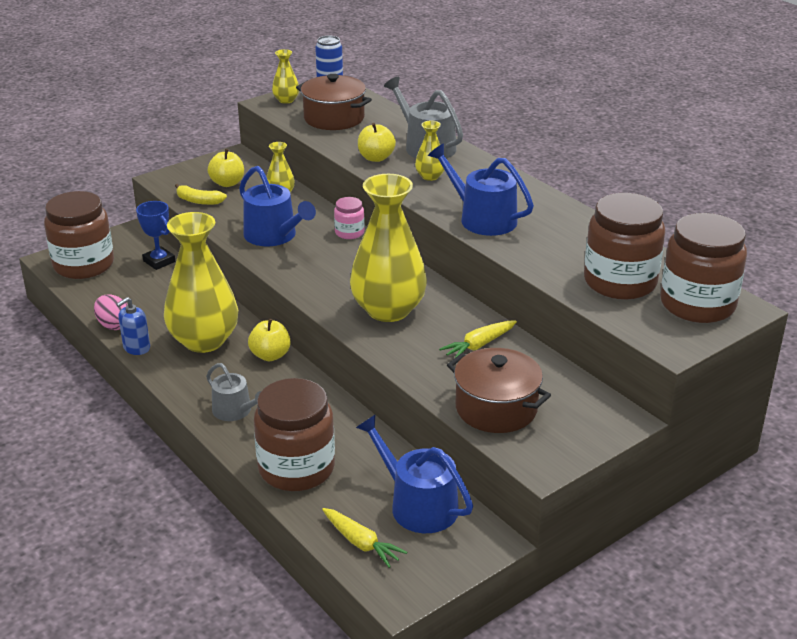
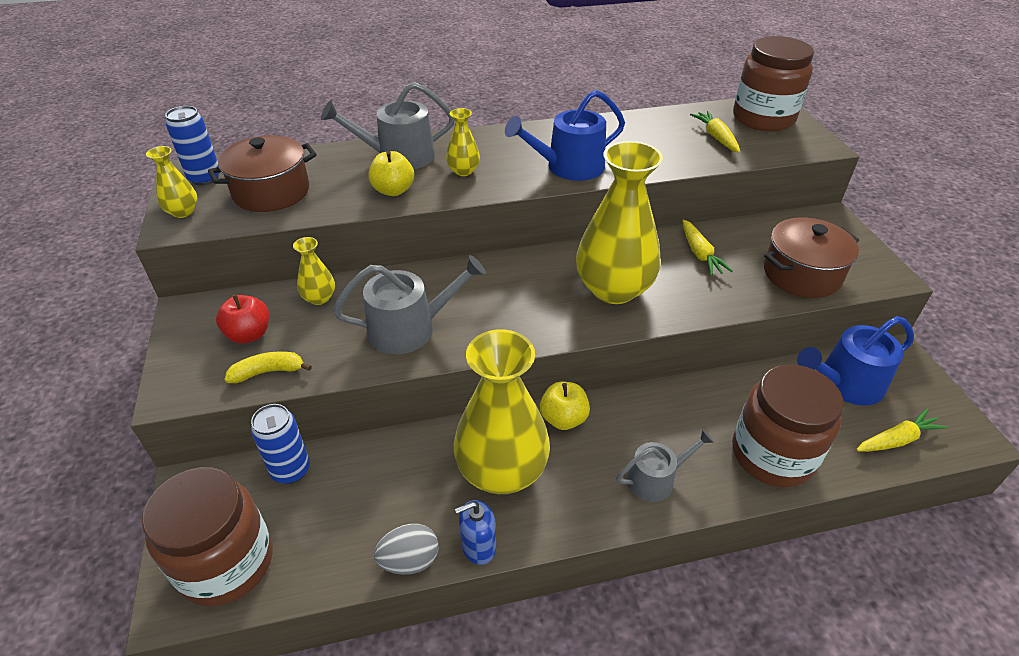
camera: 65 degrees left, 10 degrees up
pink egg [94,295,128,330] -> grey egg [374,524,439,575]
blue soap dispenser [116,297,150,355] -> blue soap dispenser turned 90 degrees clockwise [455,500,496,565]
blue trophy [136,201,175,270] -> blue can [251,404,310,484]
yellow banana [175,184,227,205] -> yellow banana turned 150 degrees counterclockwise [224,351,312,383]
yellow apple [208,149,244,187] -> red apple [216,294,269,344]
blue watering can [239,166,316,247] -> grey watering can [333,255,486,354]
pink jar [334,197,365,239] -> none
brown jar [584,193,665,300] -> yellow carrot [690,111,740,153]

